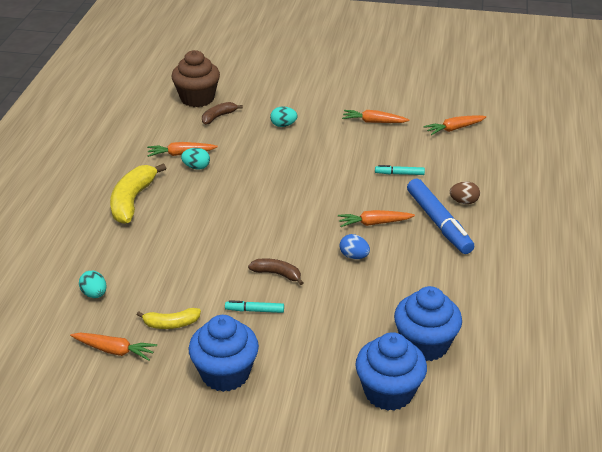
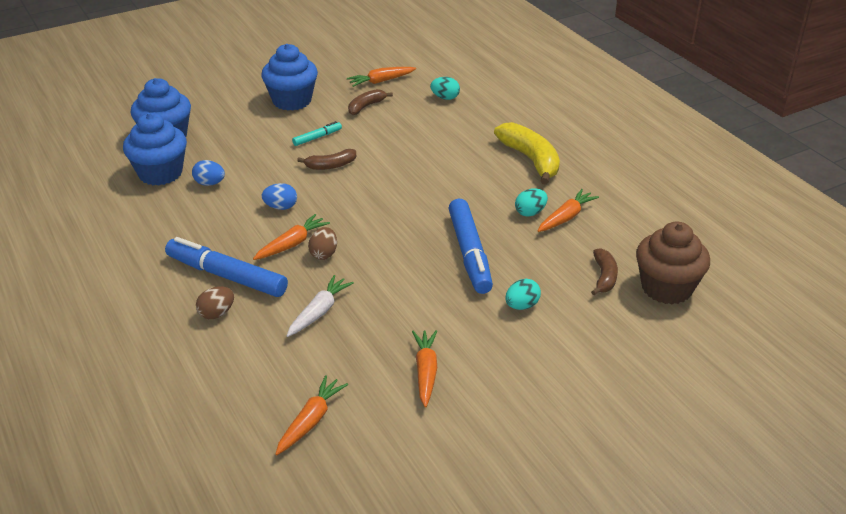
camera: 140 degrees right, 0 degrees up
yellow banana [137,308,201,329] -> brown banana [348,89,393,115]
orange carrot [342,110,410,123] -> orange carrot turned 60 degrees counterclockwise [412,330,437,407]
turquoise marker [375,165,425,175] -> white carrot [287,275,354,337]
none -> blue egg [192,160,225,186]
none -> brown egg [308,227,337,260]
none -> blue marker [449,199,493,294]

